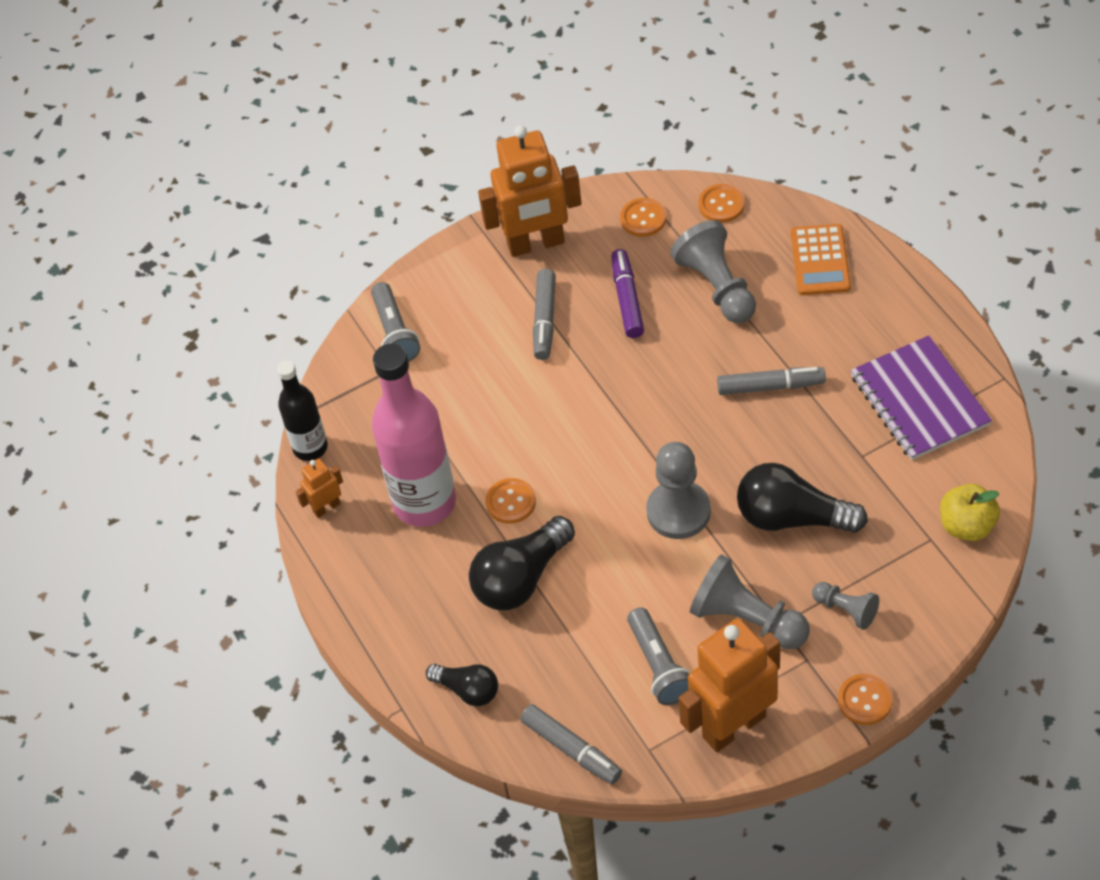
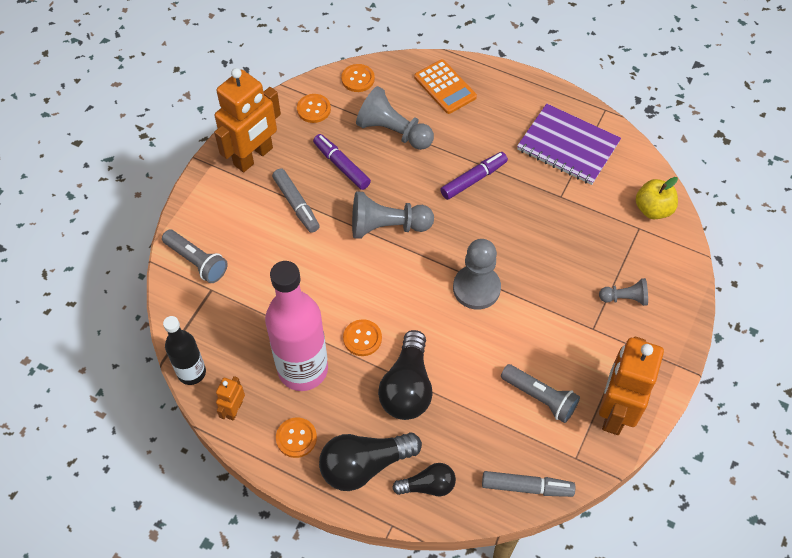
camera: 40 degrees left, 5 degrees up
grey pawn [690,554,810,649] -> grey pawn moved to [352,191,434,239]
grey marker [717,367,826,395] -> purple marker [440,152,508,200]
black light bulb [737,463,868,533] -> black light bulb moved to [319,432,422,491]
orange button [838,674,893,725] -> orange button moved to [276,417,317,458]

